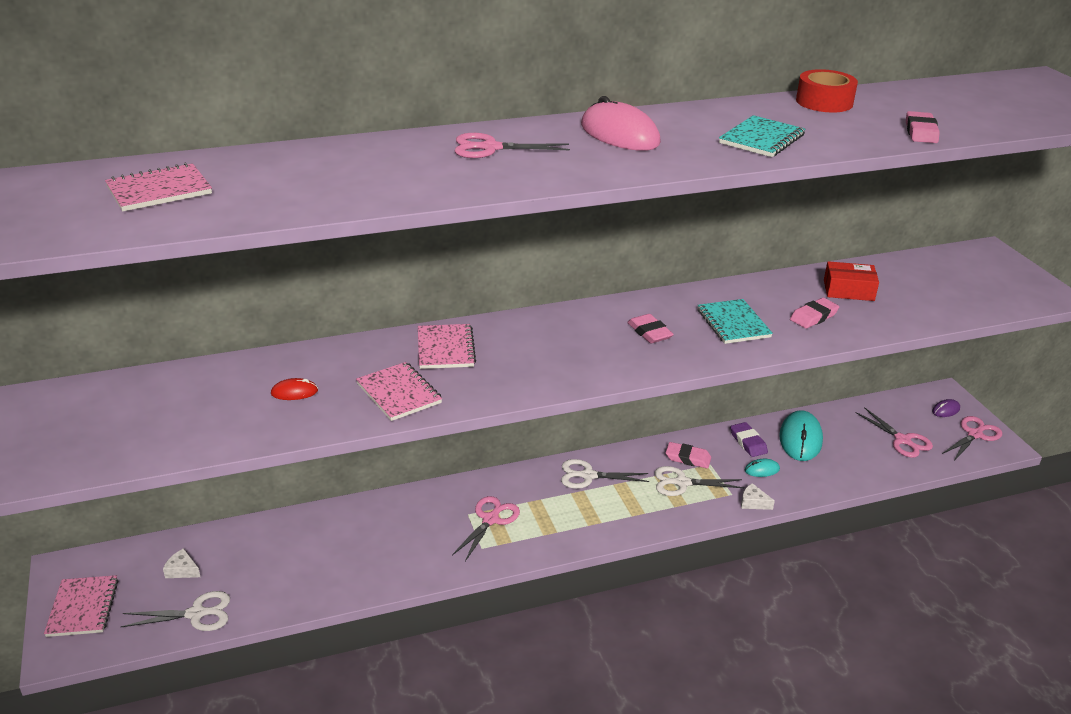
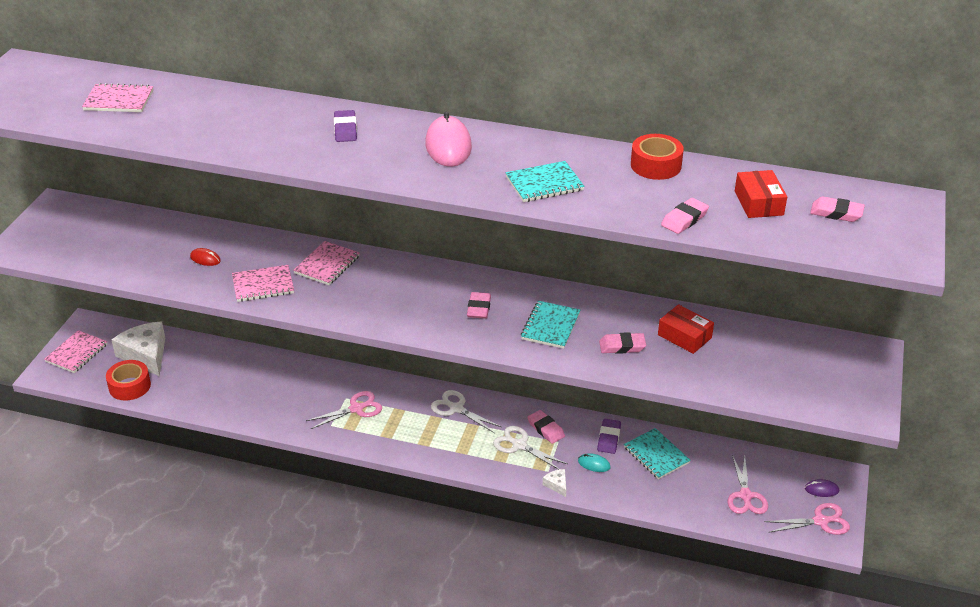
camera: 35 degrees right, 5 degrees up
white scissors [121,591,230,631] -> red tape [106,360,151,401]
white cheese [163,548,200,578] -> white cheese [111,321,165,376], size x2.31
pink notebook [356,362,442,421] -> pink notebook turned 75 degrees clockwise [232,265,294,302]
pink scissors [455,133,570,158] -> purple eraser [334,110,357,142]
turquoise mouse [779,411,823,461] -> turquoise notebook [624,428,691,479]
none -> red box [735,170,787,218]
none -> pink eraser [810,197,865,222]

